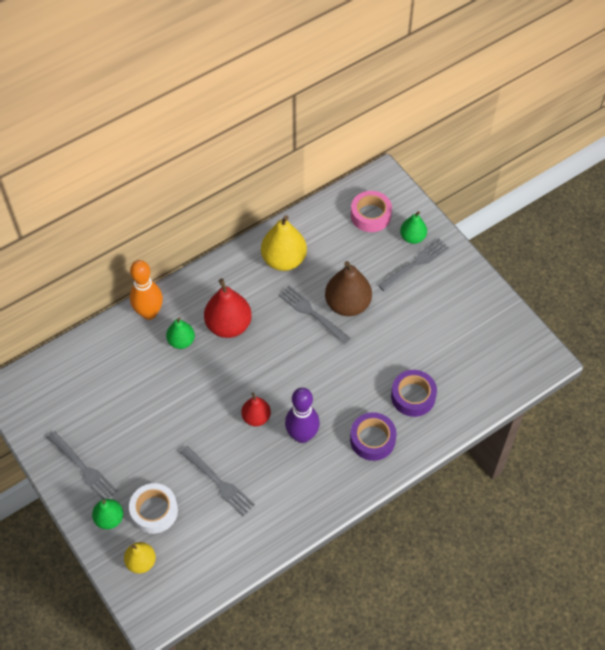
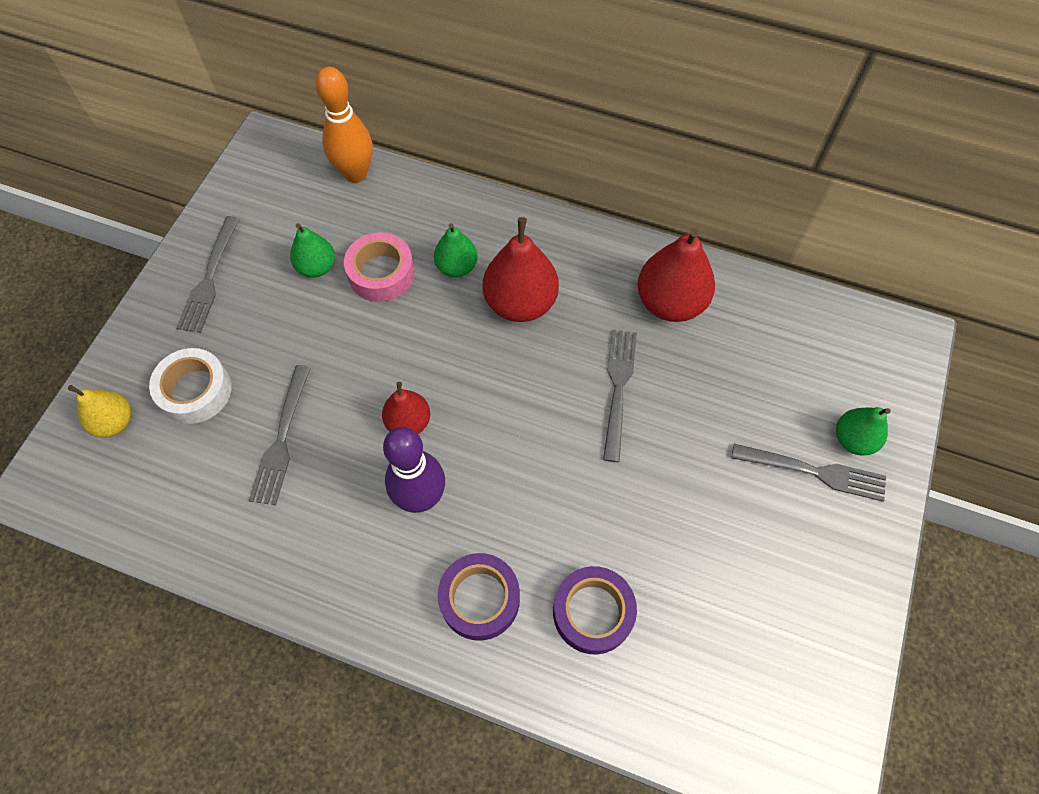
camera: 55 degrees right, 5 degrees up
green pear [92,499,123,529] -> green pear moved to [290,223,335,277]
orange bowling pin [130,260,163,320] -> orange bowling pin moved to [316,67,373,183]
yellow pear [261,215,307,271] -> red pear [637,228,715,322]
brown pear [325,261,372,316] -> none
pink tape [351,191,392,232] -> pink tape moved to [344,232,415,302]

